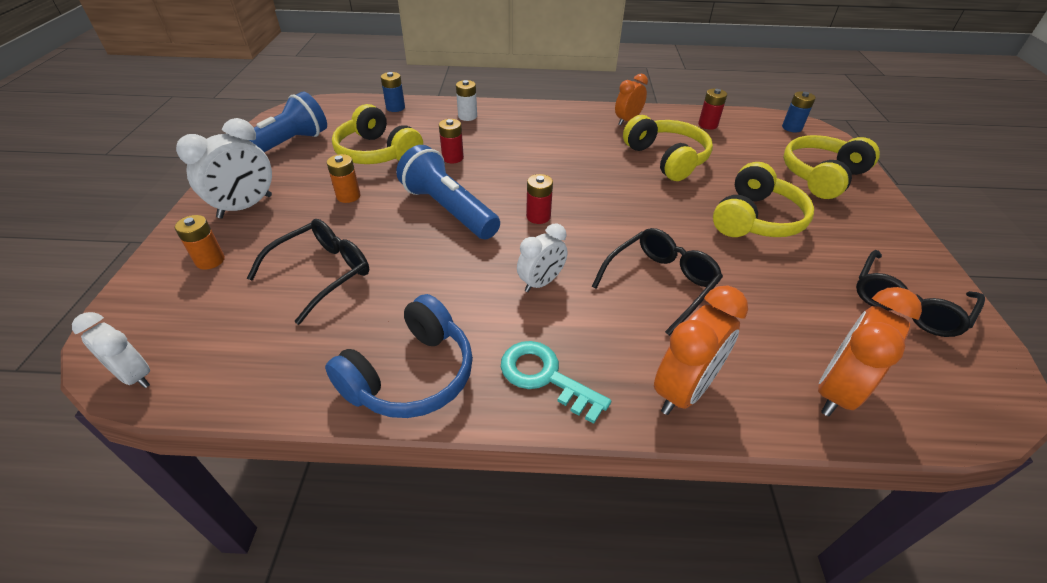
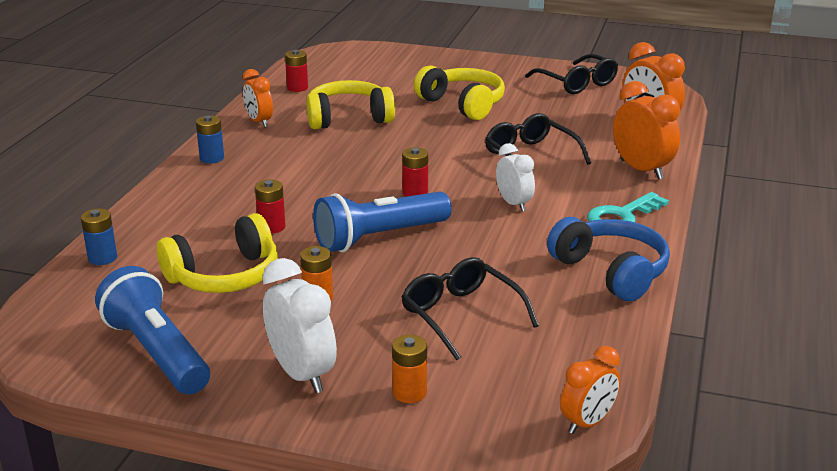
camera: 75 degrees left, 15 degrees down
white clock [72,312,150,388] -> orange clock [560,346,620,434]
white battery [456,80,477,121] -> none
blue battery [782,91,816,132] -> blue battery moved to [196,115,224,163]
yellow headphones [783,135,880,199] -> none

